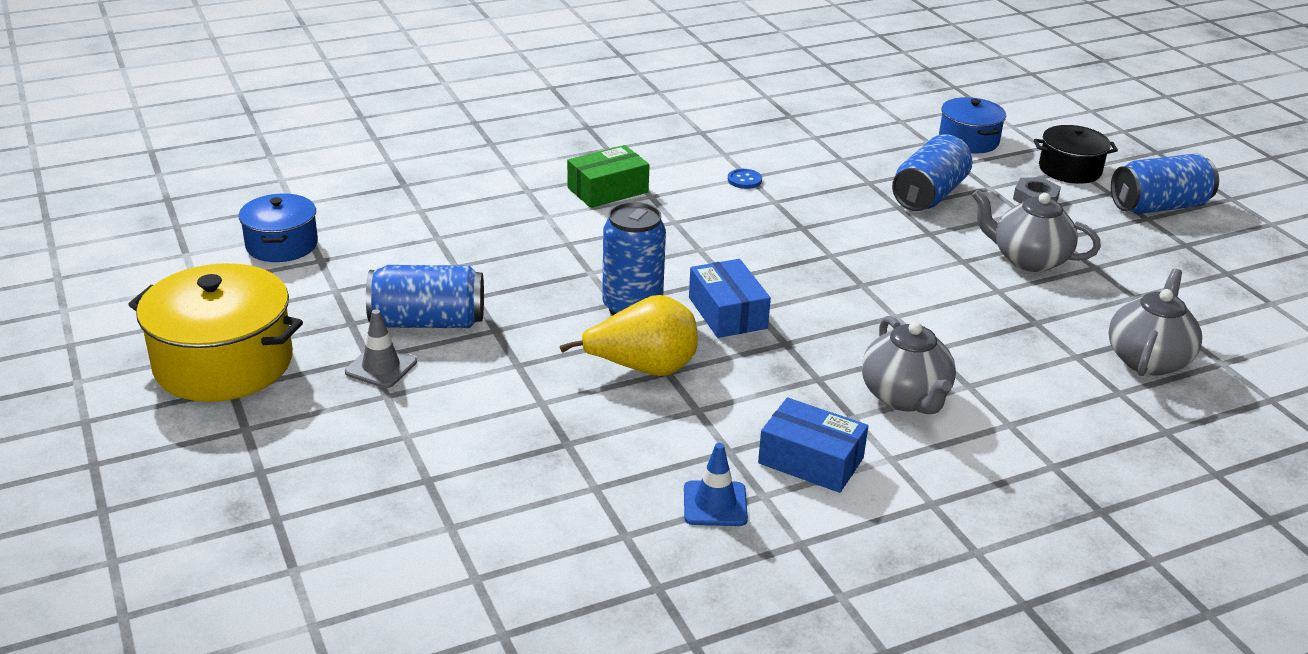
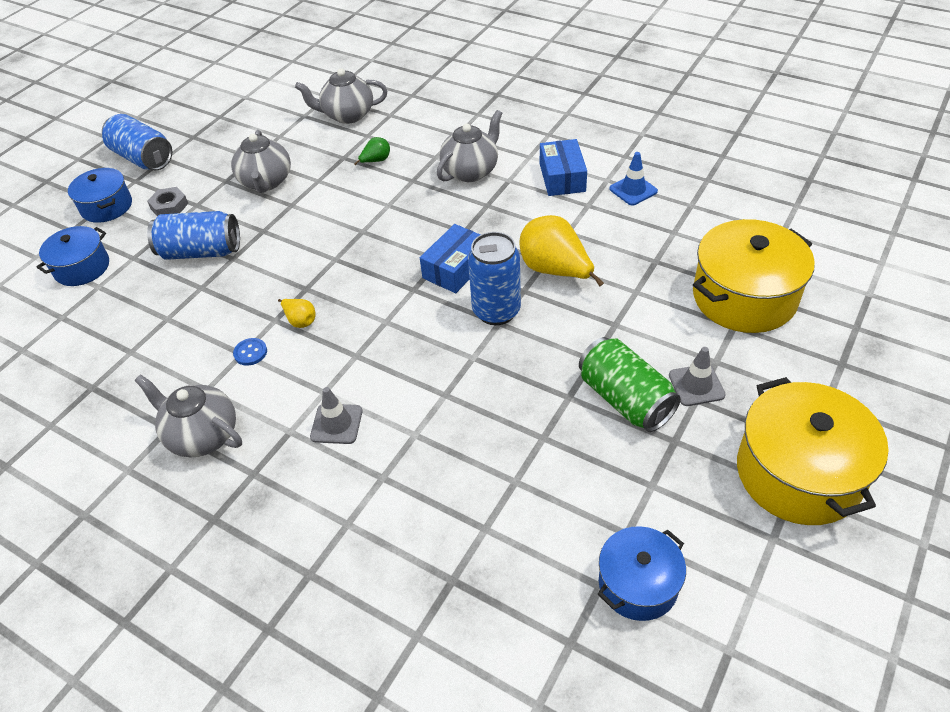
camera: 120 degrees left, 15 degrees up
blue can [366,265,484,328] -> green can [579,337,681,432]
green box [567,145,649,208] -> grey traffic cone [310,387,362,444]
black pot [1034,125,1118,184] -> blue pot [68,168,132,223]
none -> grey teapot [134,374,242,457]
none -> yellow pear [278,299,315,328]
none -> green pear [354,137,390,165]
none -> yellow pot [693,219,815,333]

